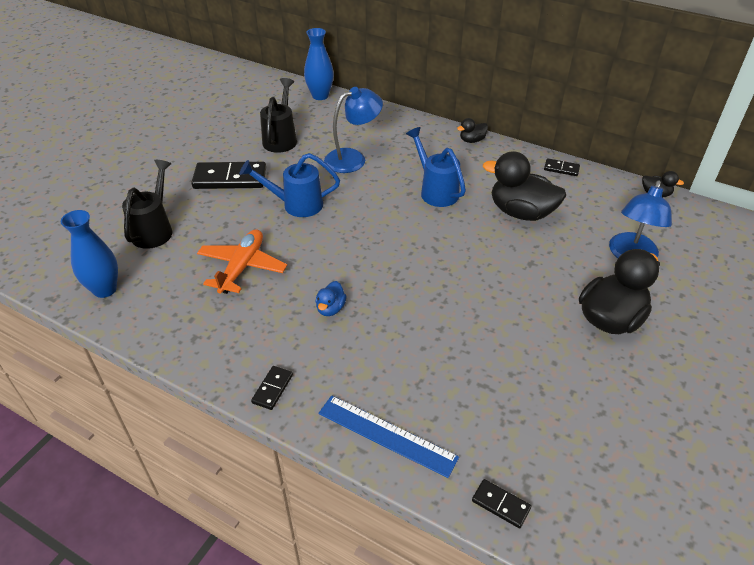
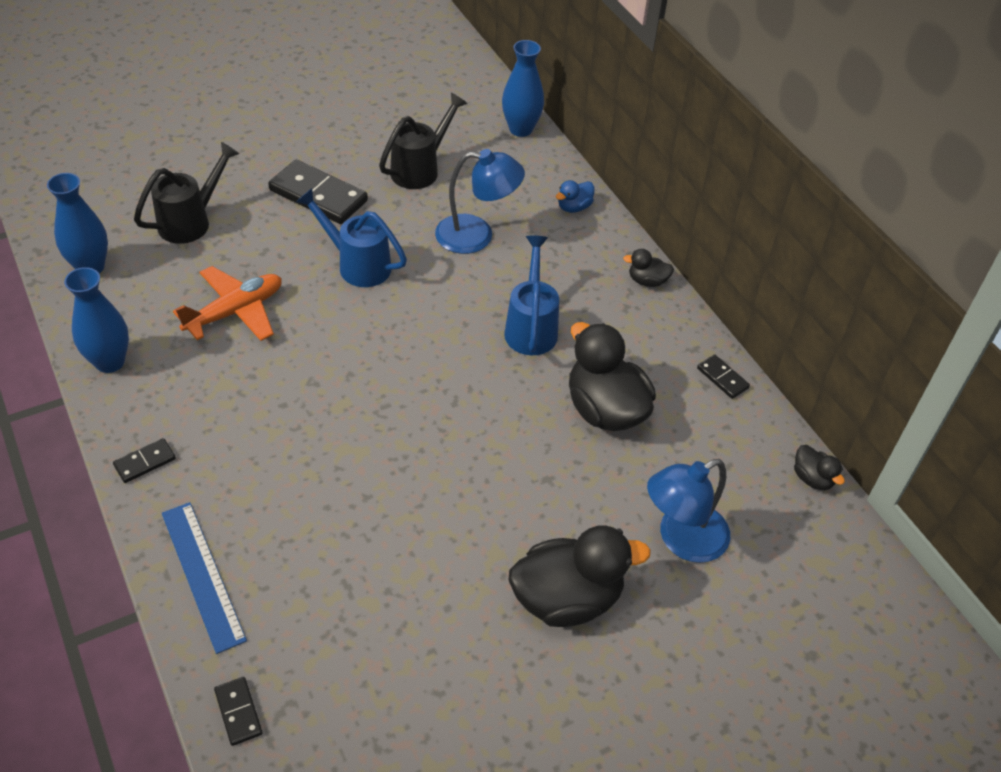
camera: 30 degrees right, 5 degrees up
blue duck [316,281,347,316] -> blue duck moved to [556,180,594,213]
none -> blue vase [64,267,129,373]

